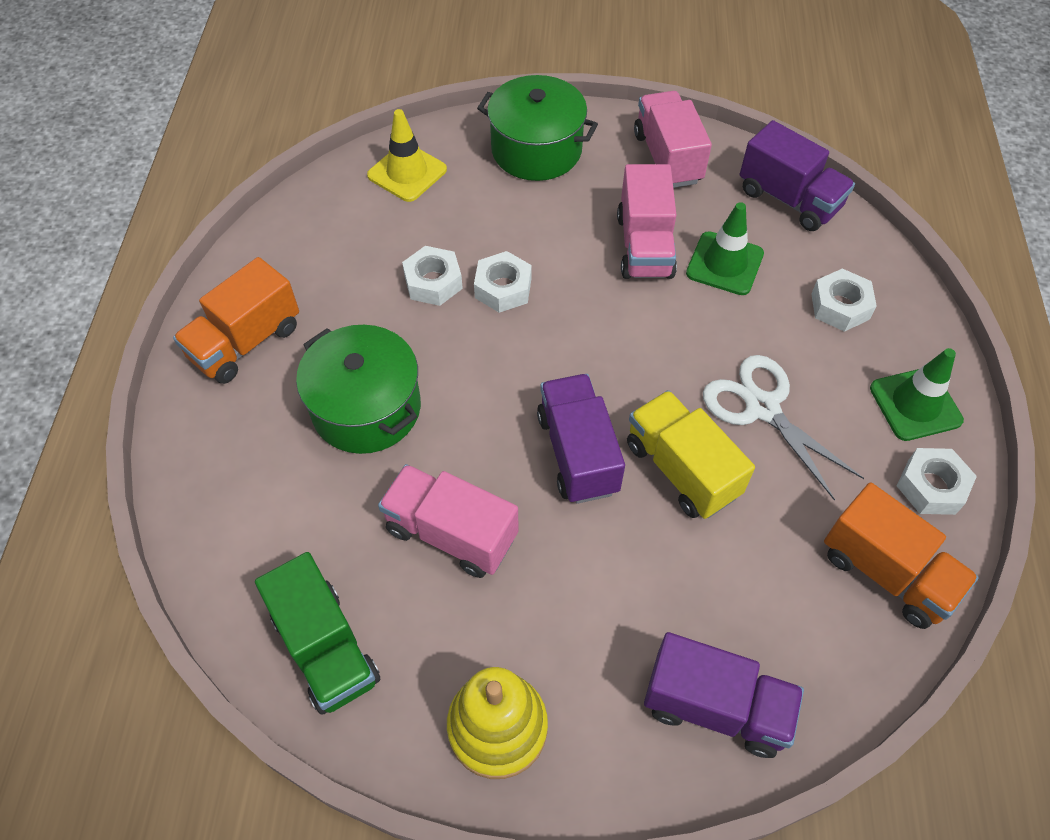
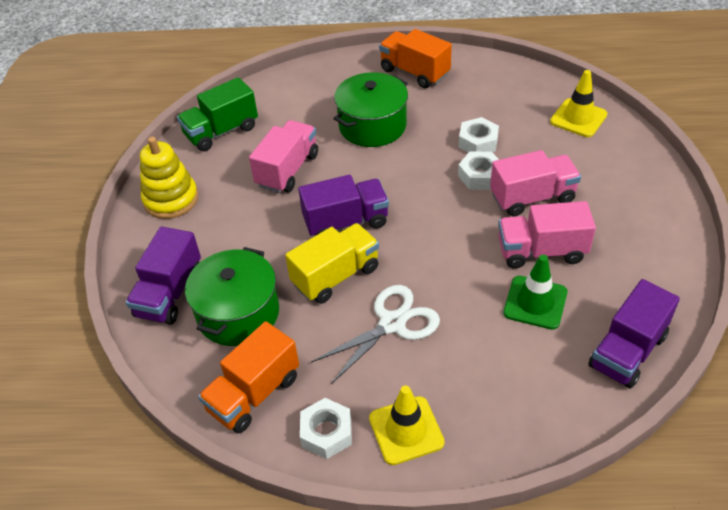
camera: 90 degrees right, 10 degrees down
green pot [477,75,598,181] -> green pot moved to [185,247,279,346]
pink truck [634,91,712,188] -> pink truck moved to [490,150,581,217]
white nut [811,268,877,332] -> none
green traffic cone [870,348,964,441] -> yellow traffic cone [369,385,445,465]

